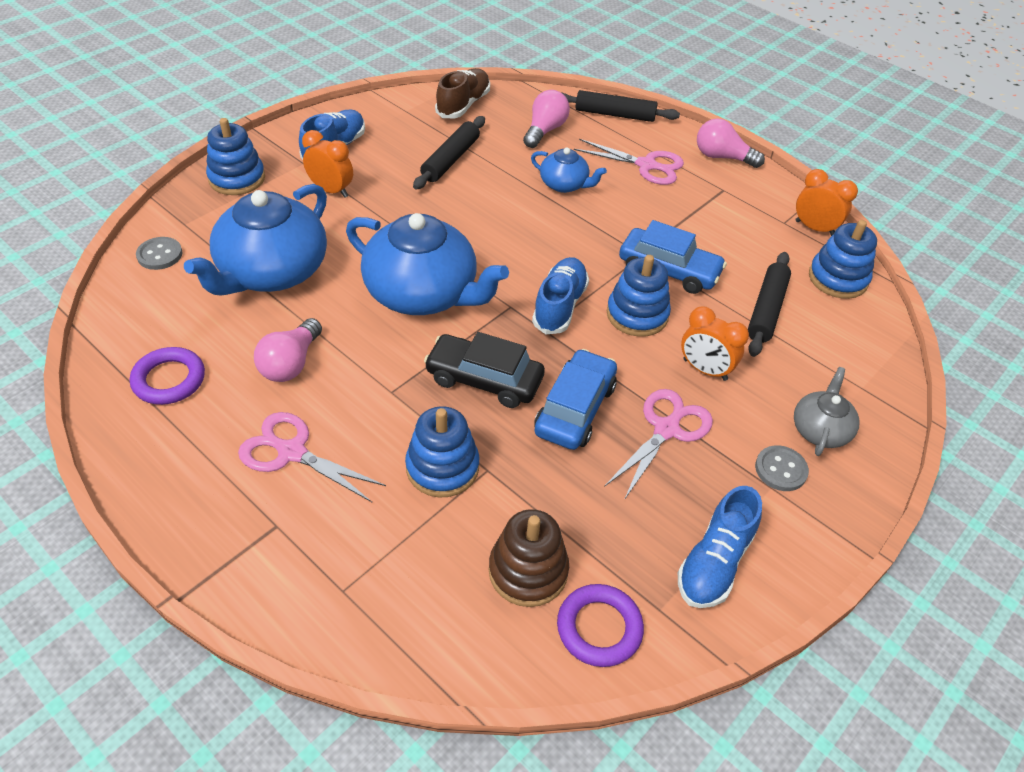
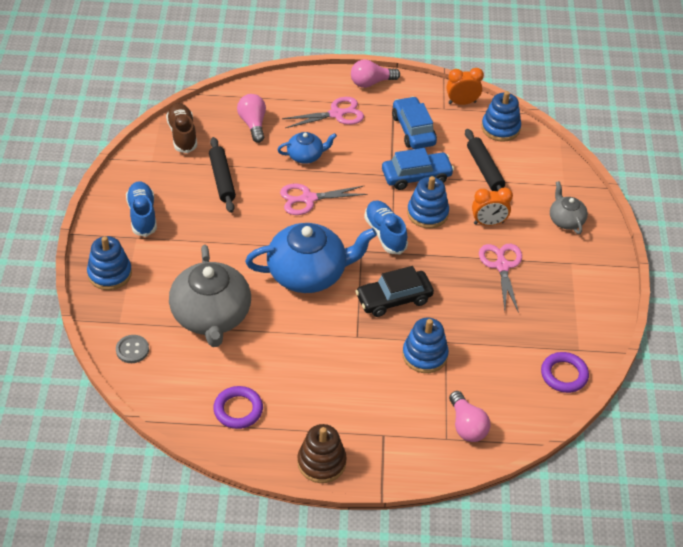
camera: 40 degrees left, 0 degrees up
blue teapot [184,184,327,296] -> grey teapot [169,245,251,347]
pink scissors [238,412,386,502] -> pink scissors moved to [280,184,368,215]
pink light bulb [254,318,322,382] -> pink light bulb moved to [449,391,491,442]
orange clock [302,130,353,198] -> none
brown stacking toy [489,509,569,607] -> brown stacking toy moved to [297,424,347,483]
blue car [534,349,617,450] -> blue car moved to [392,96,437,149]
black rolling pin [561,90,680,122] -> none
blue shoe [678,486,762,608] -> none
grey button [755,445,809,491] -> none

